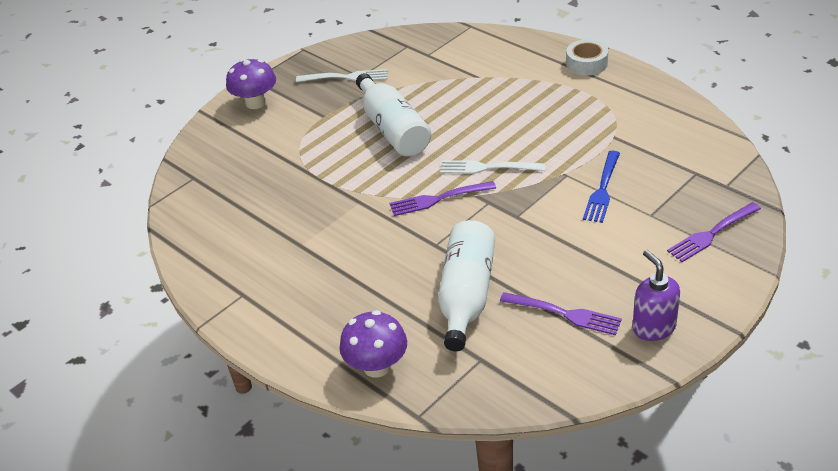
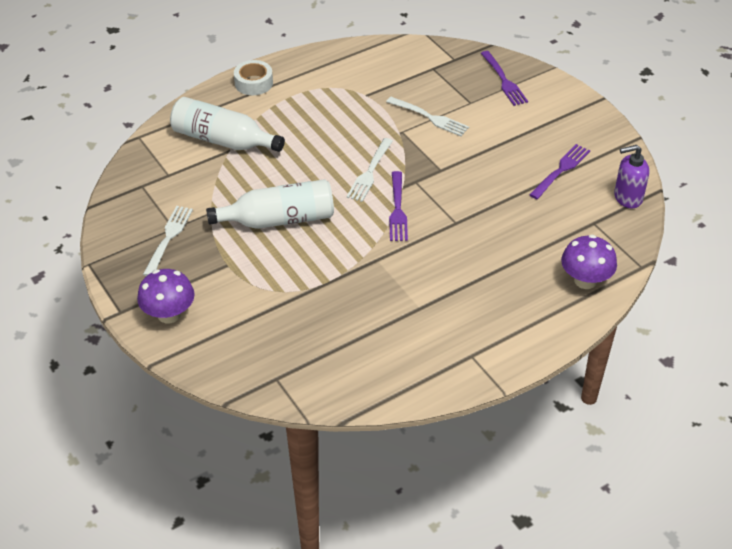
camera: 80 degrees left, 5 degrees up
white bottle [438,220,495,351] -> white bottle moved to [170,97,285,152]
blue fork [583,151,620,223] -> white fork [386,97,469,136]
purple soap dispenser [632,250,680,341] -> purple soap dispenser moved to [614,145,649,208]

